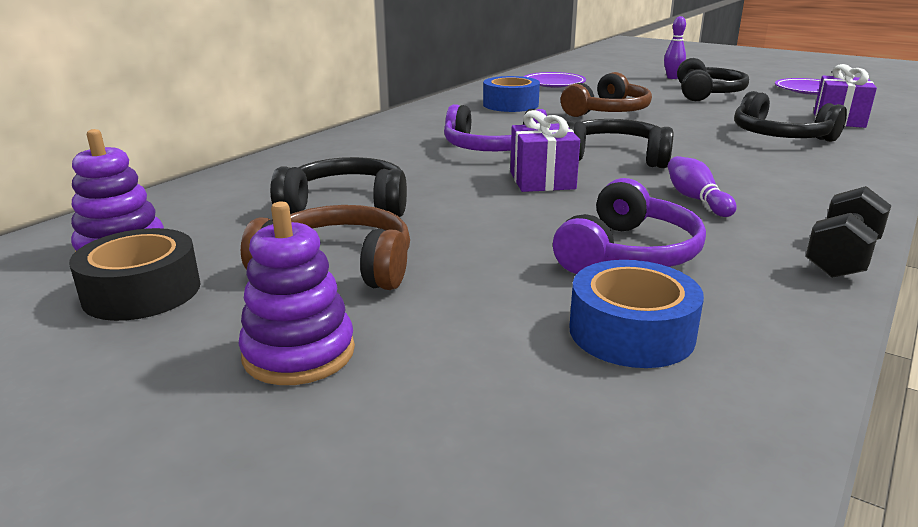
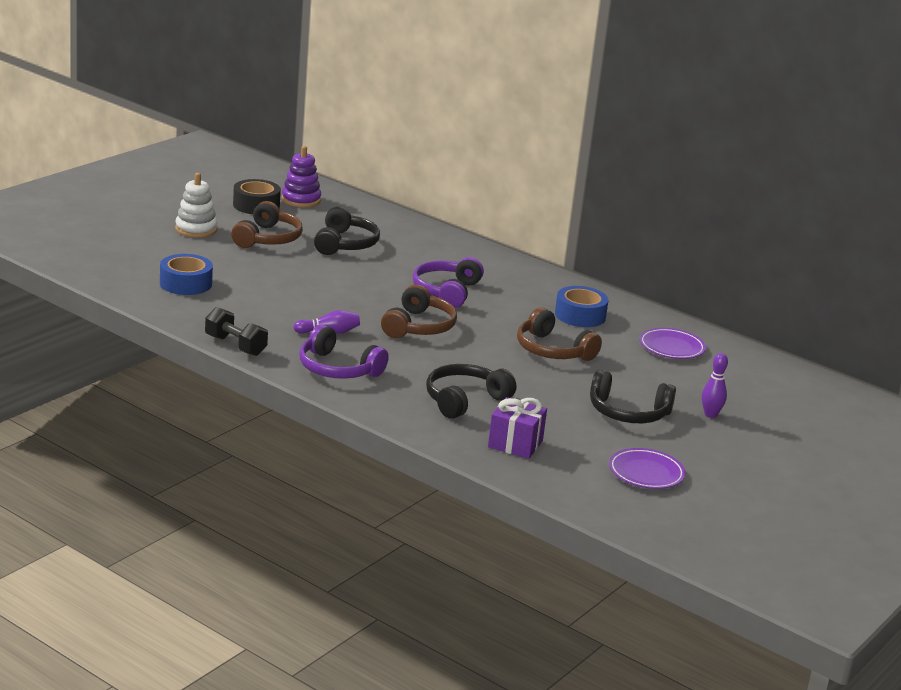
camera: 90 degrees right, 0 degrees up
purple stacking toy [238,202,355,385] -> white stacking toy [175,173,217,238]
purple gift [510,110,580,192] -> none
purple headphones [553,178,706,274] -> purple headphones moved to [300,325,389,379]
black headphones [566,119,674,168] -> brown headphones [381,284,457,338]

